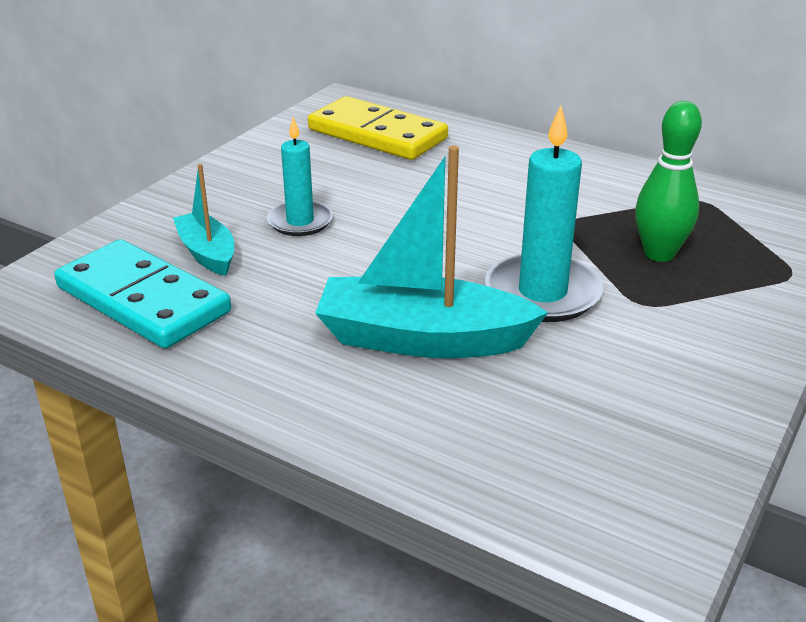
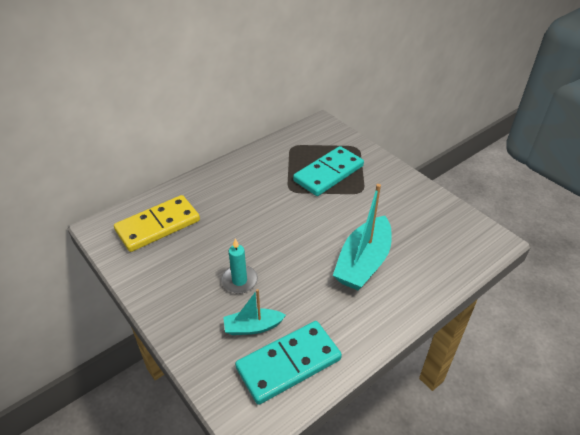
camera: 70 degrees left, 10 degrees up
turquoise candle [485,105,603,322] -> none
green bowling pin [635,101,702,262] -> turquoise domino [293,146,364,196]

